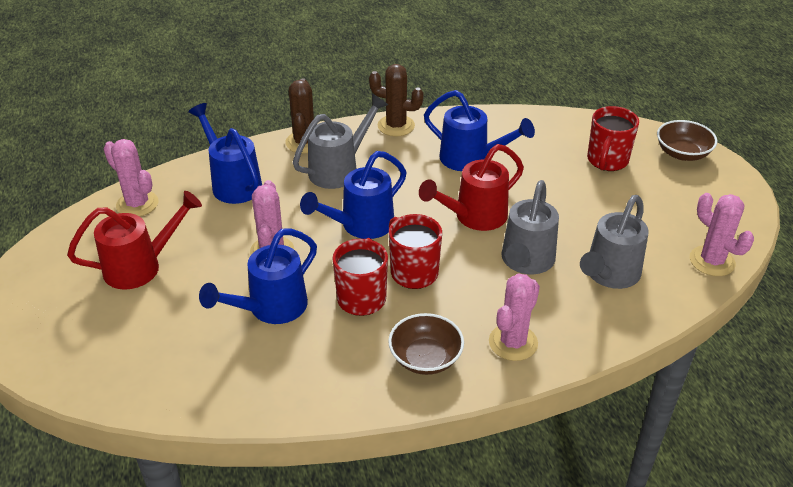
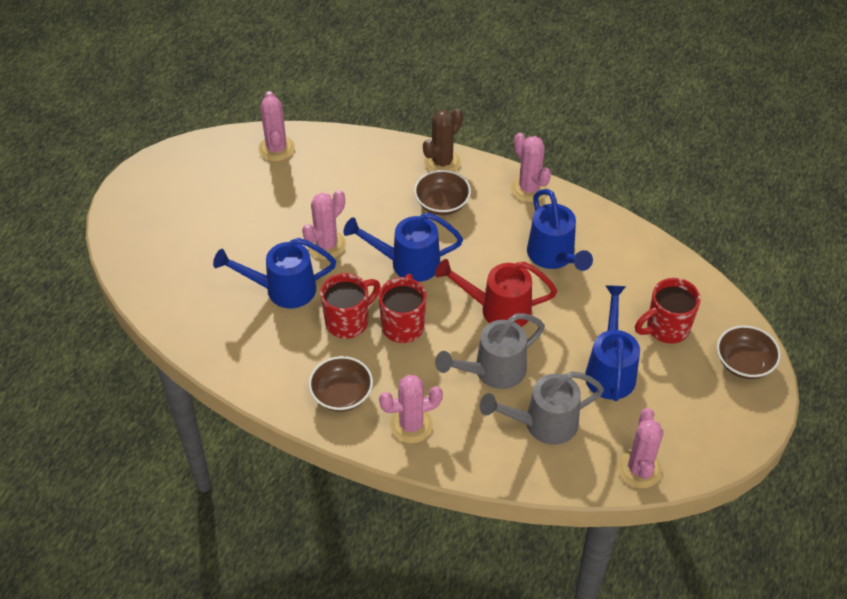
camera: 40 degrees right, 10 degrees up
red watering can [67,191,202,290] -> none
blue watering can [188,103,262,204] -> blue watering can moved to [585,285,640,401]
grey watering can [293,94,388,189] -> brown bowl [414,170,471,215]
brown cactus [369,64,424,137] -> pink cactus [511,133,551,202]

